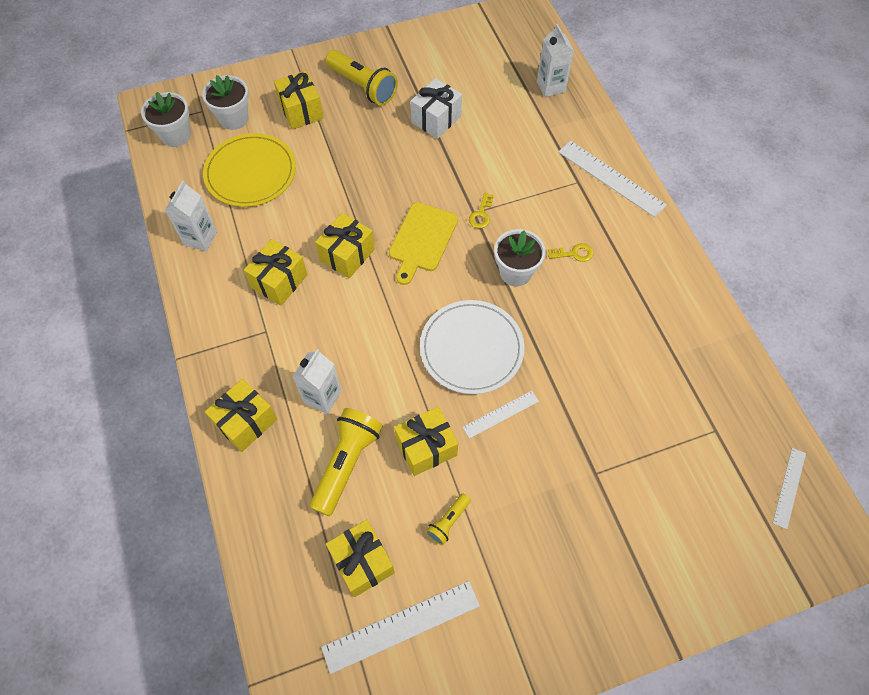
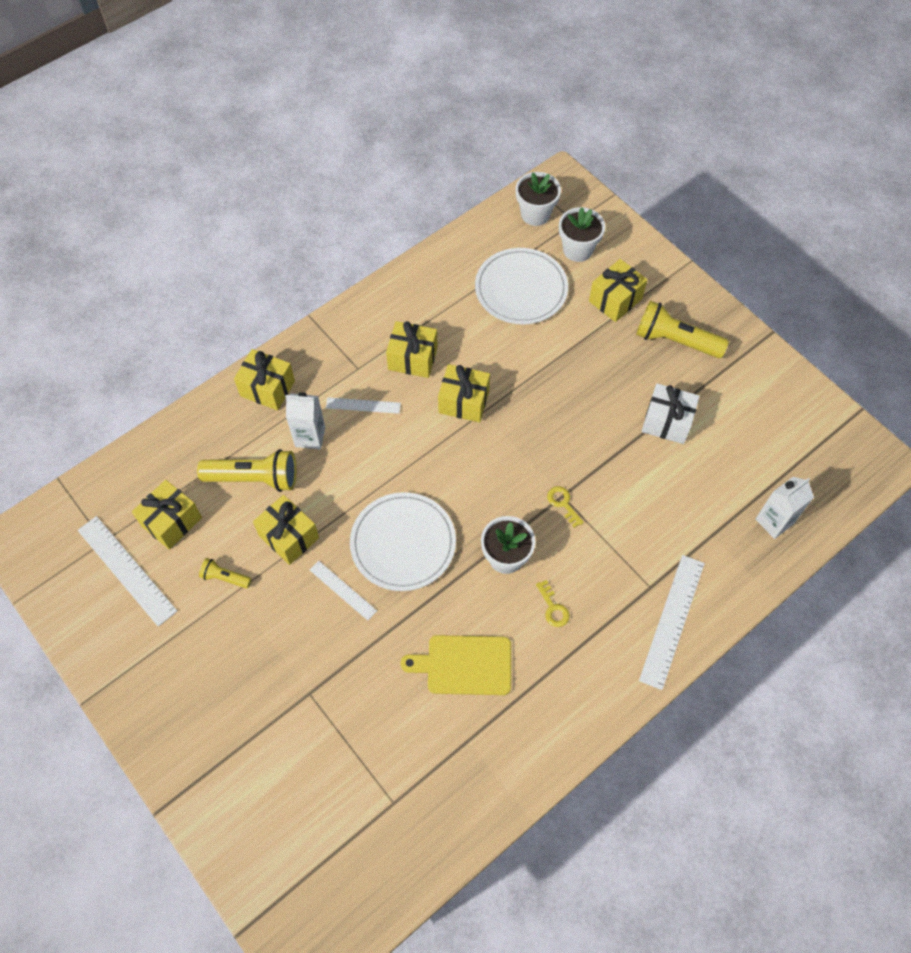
camera: 70 degrees right, 0 degrees up
white carton [165,181,217,251] -> none
yellow plate [203,133,296,207] -> white plate [475,248,568,324]
yellow flashlight [325,50,398,105] -> yellow flashlight turned 90 degrees clockwise [636,301,729,358]
yellow cutting board [389,202,458,285] -> yellow cutting board moved to [400,635,511,695]
yellow key [469,193,494,229] -> yellow key turned 60 degrees clockwise [547,486,584,528]
white ruler [773,448,806,529] -> white ruler moved to [326,397,401,414]

